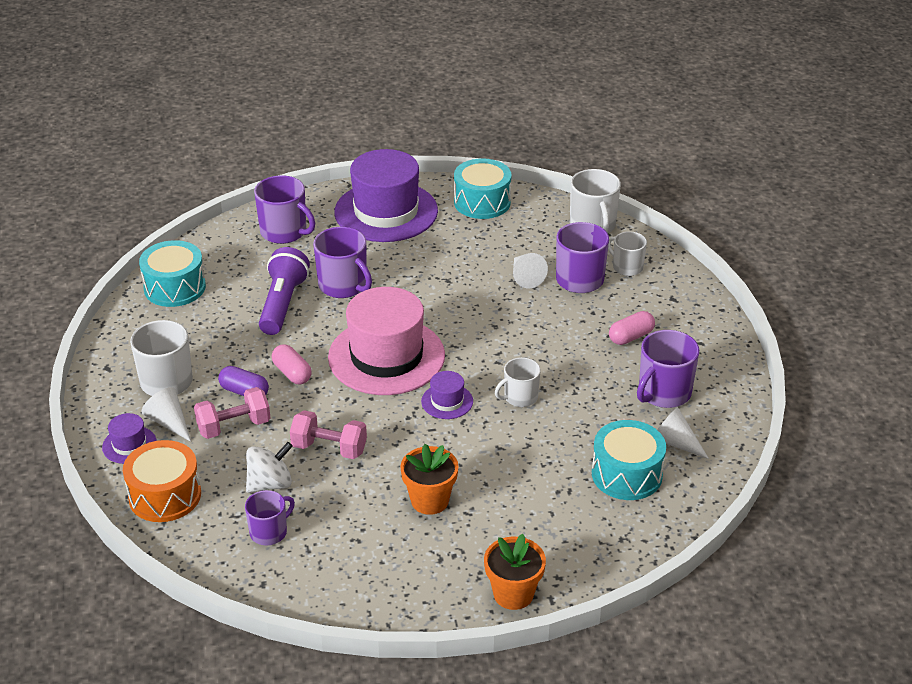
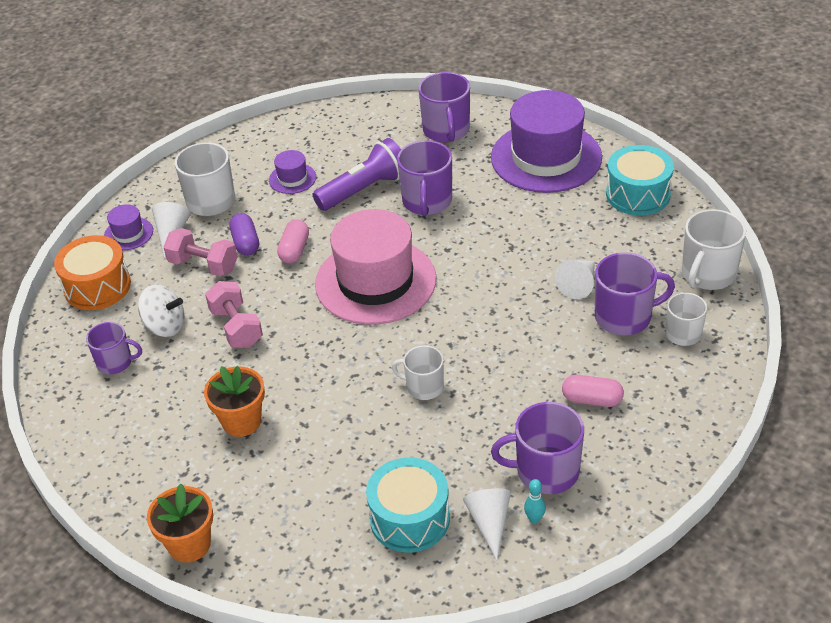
camera: 50 degrees right, 5 degrees up
turquoise drum [139,240,206,307] -> none
purple hat [421,371,473,419] -> purple hat moved to [269,150,316,194]
none -> turquoise bowling pin [524,479,546,523]

